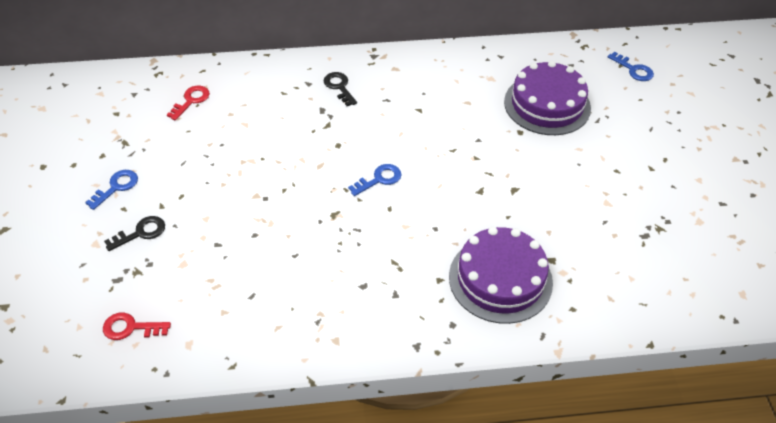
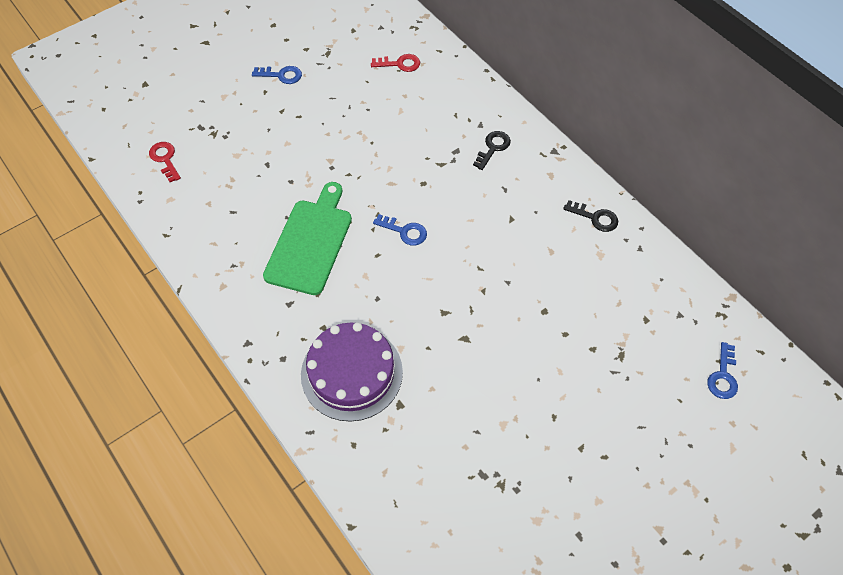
camera: 60 degrees right, 10 degrees up
black key [104,216,165,251] -> black key moved to [563,200,618,232]
purple cake [504,61,591,135] -> none
none -> green cutting board [263,182,352,295]

